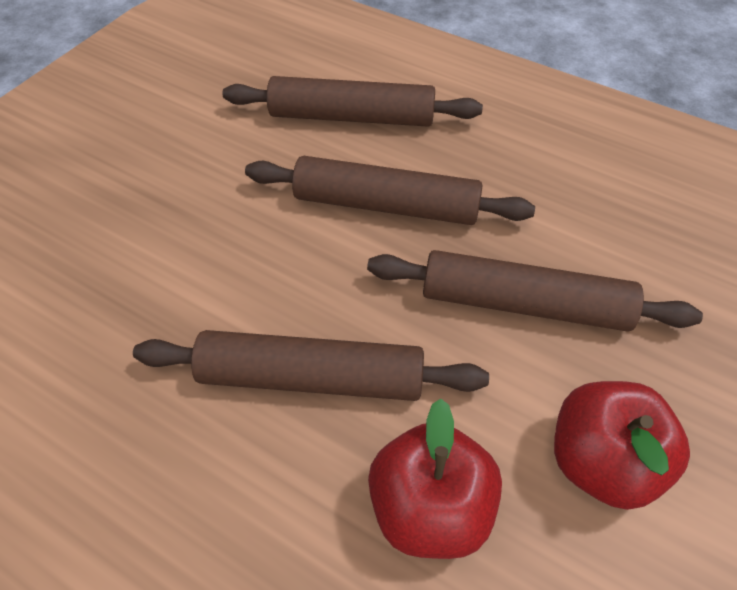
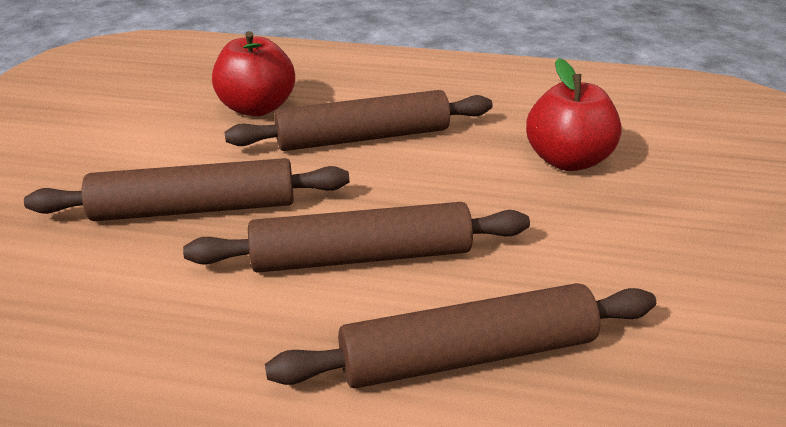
camera: 160 degrees right, 20 degrees down
red apple [554,381,690,510] -> red apple moved to [526,58,622,171]

